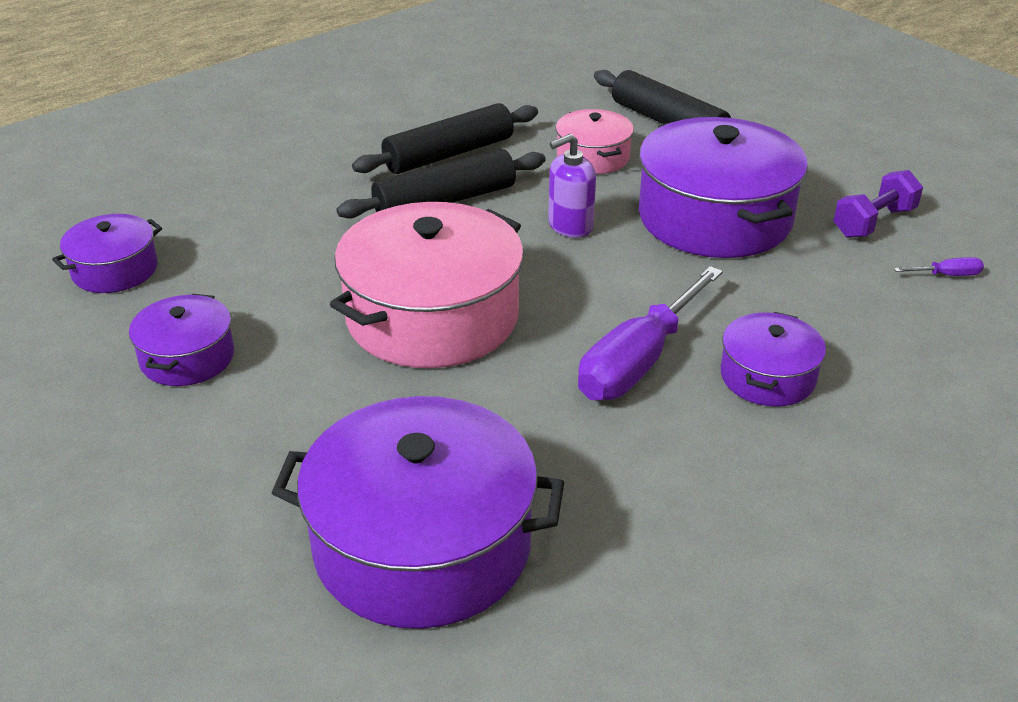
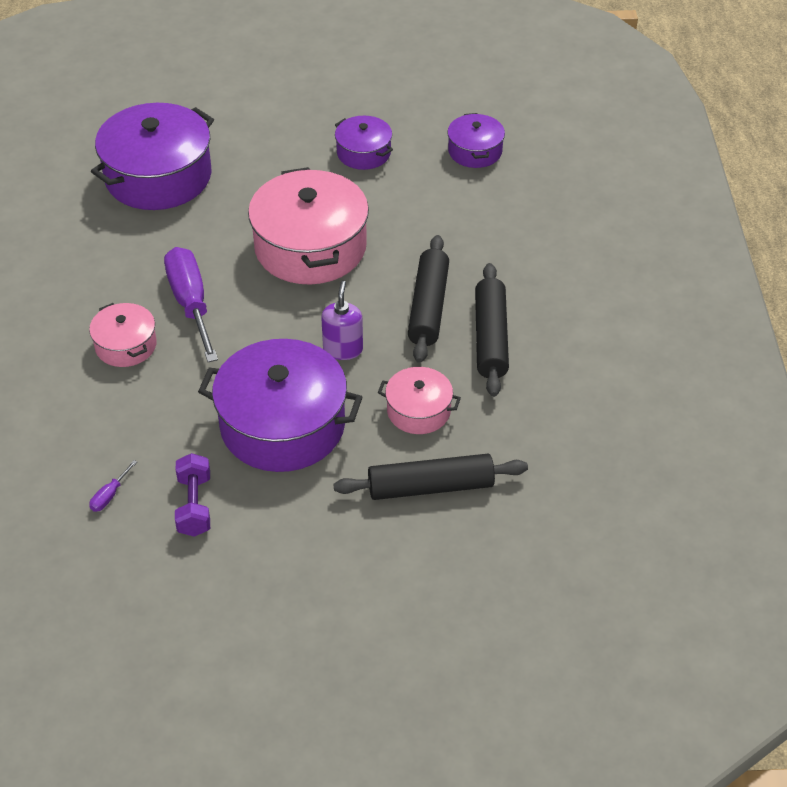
camera: 125 degrees right, 10 degrees up
purple pot [720,312,826,407] -> pink pot [89,303,157,367]

